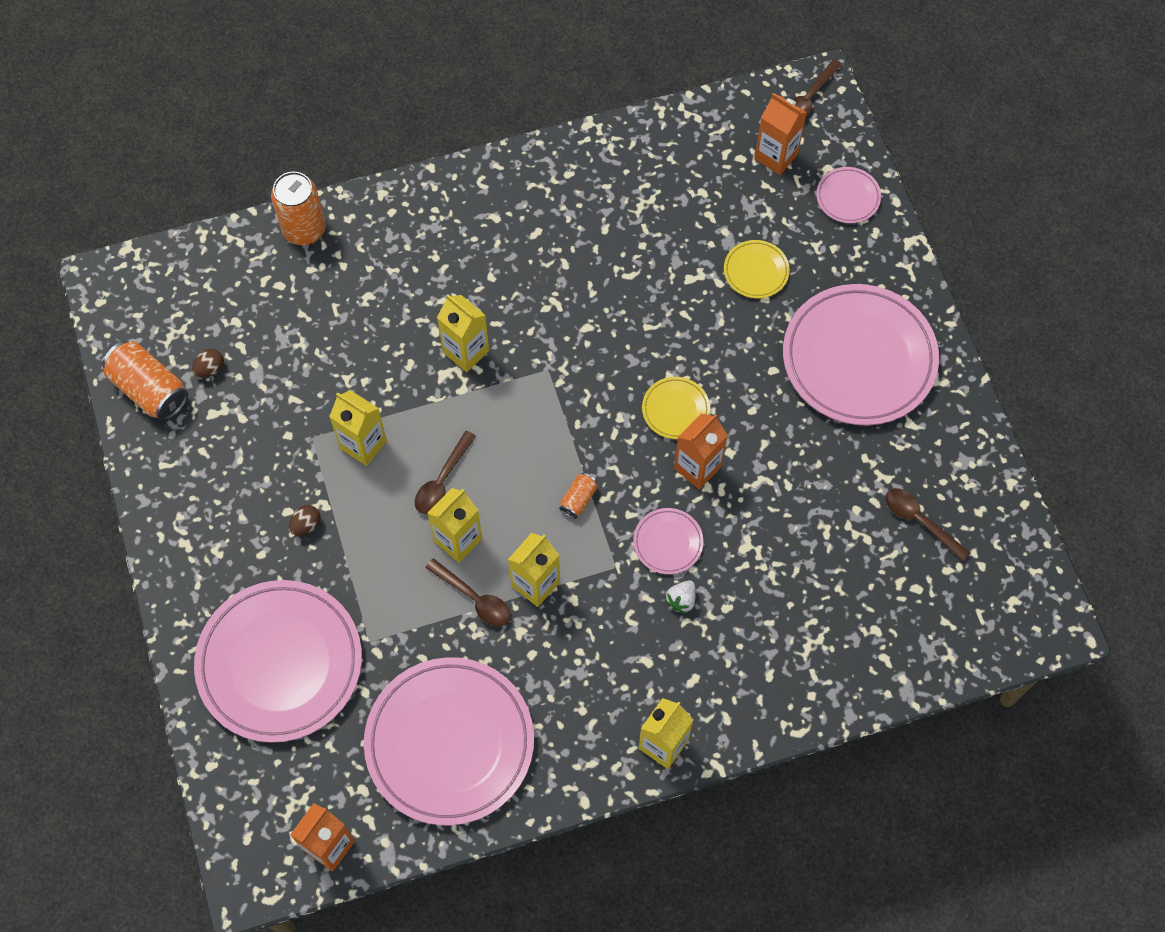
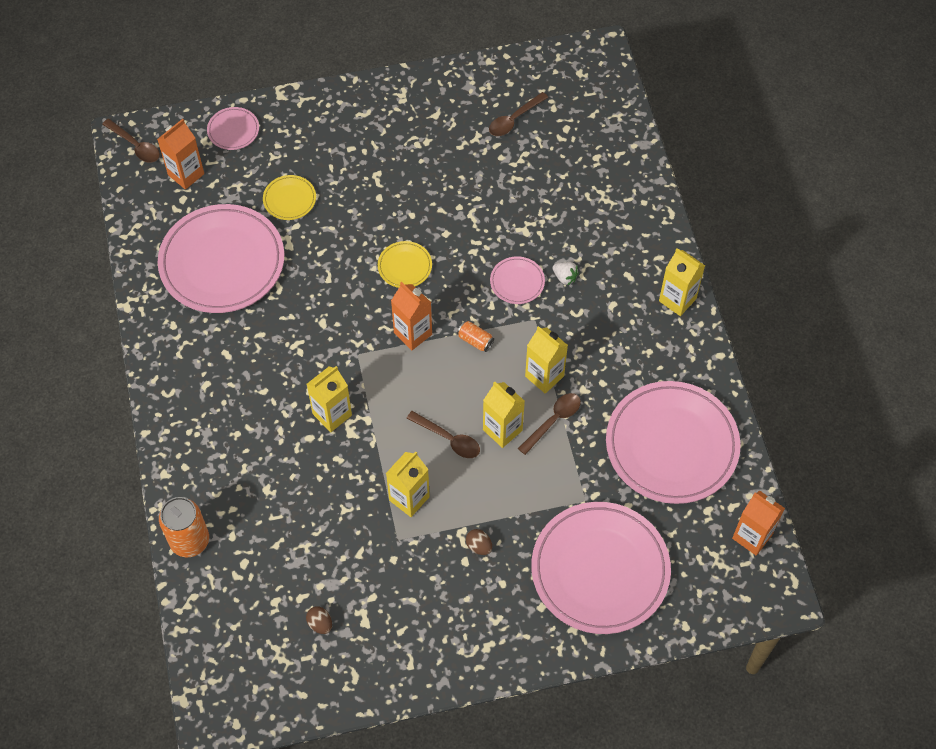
camera: 85 degrees left, 5 degrees down
orange can [102,341,188,421] -> none
orange carton [674,413,728,490] -> orange carton moved to [391,282,432,350]
pink plate [783,284,939,426] -> pink plate moved to [158,204,284,313]

